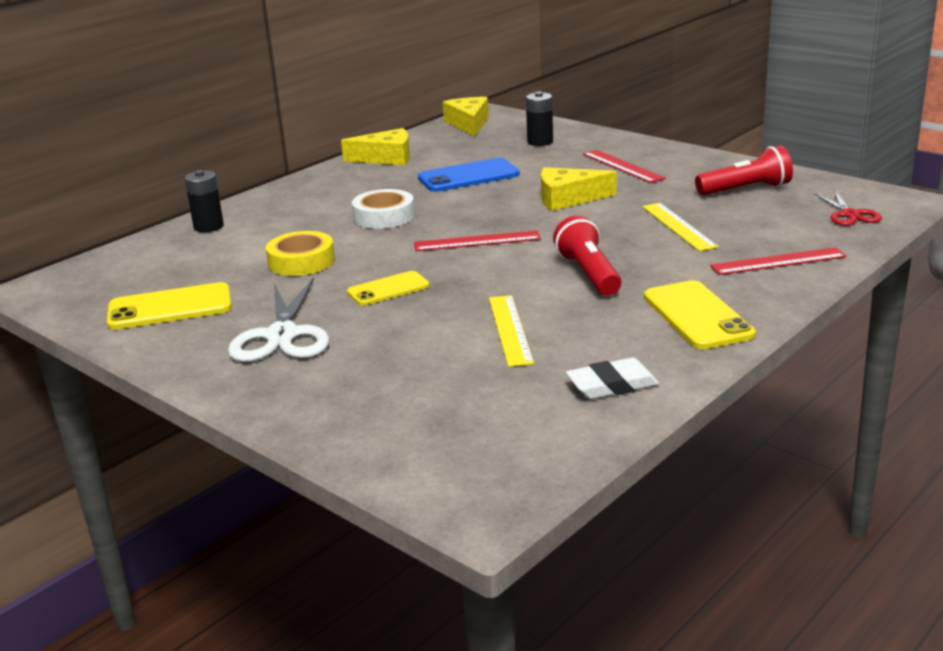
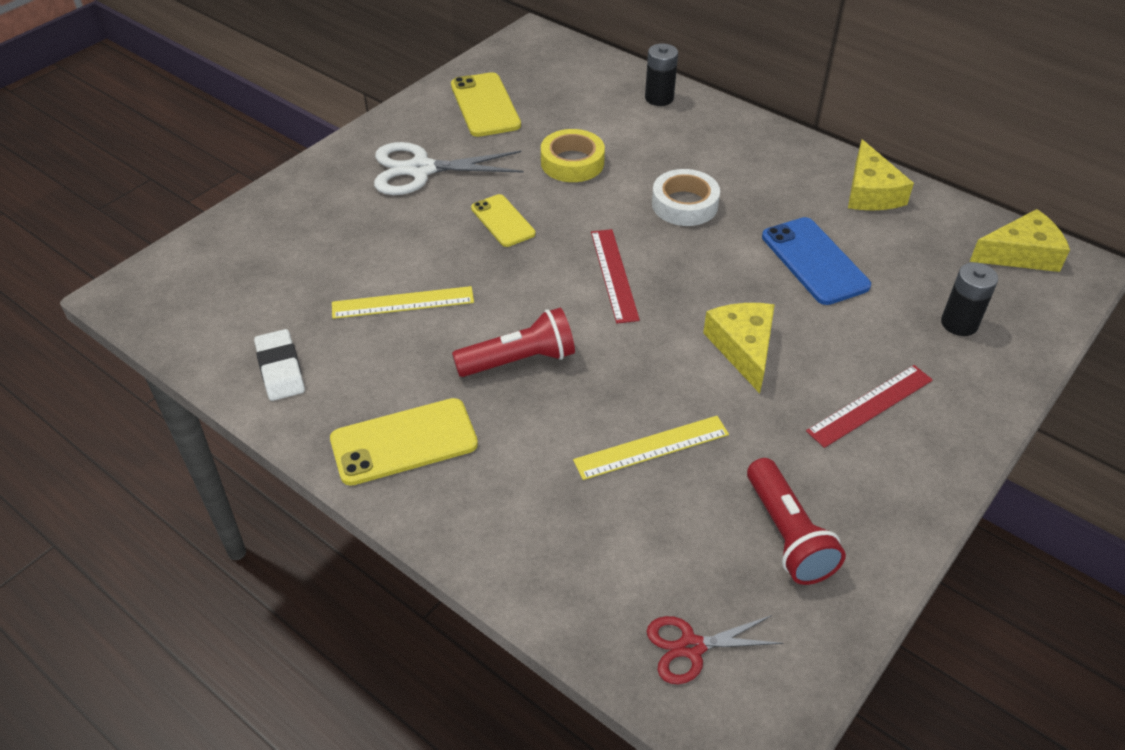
camera: 85 degrees right, 20 degrees up
red ruler [710,247,847,275] -> none

